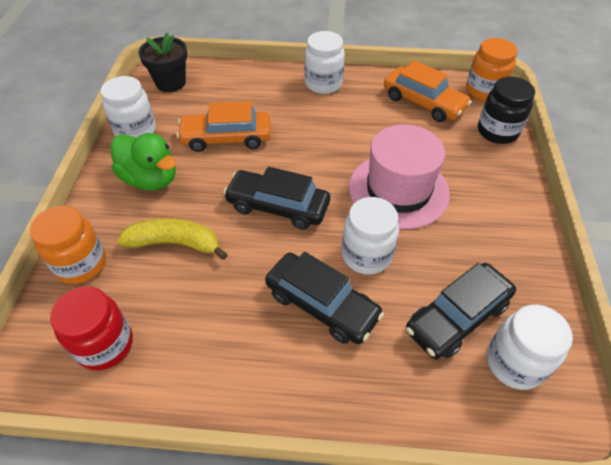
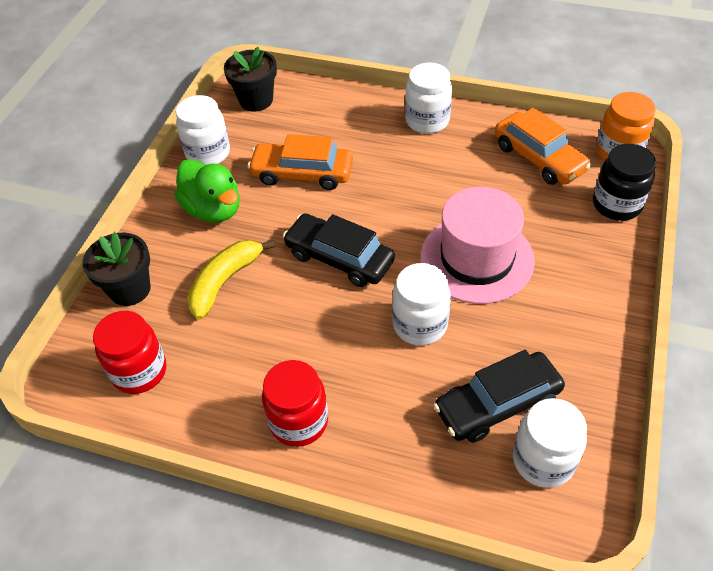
camera: 15 degrees right, 0 degrees up
orange jar [30,206,106,284] -> black flower pot [83,232,151,306]
yellow banana [117,218,228,260] -> yellow banana turned 75 degrees counterclockwise [187,240,275,320]
black car [265,252,384,344] -> none
none -> red jar [262,360,328,447]

